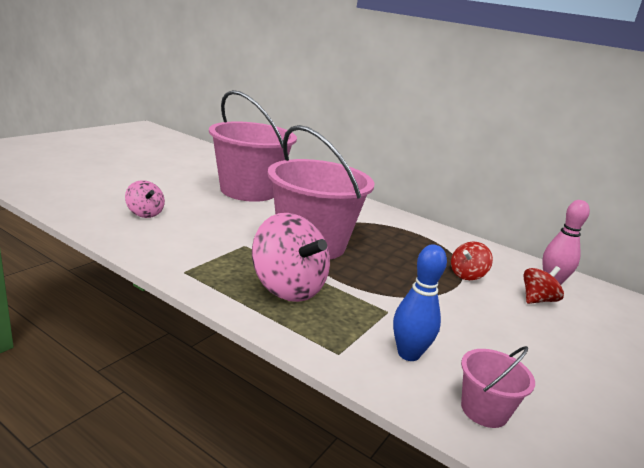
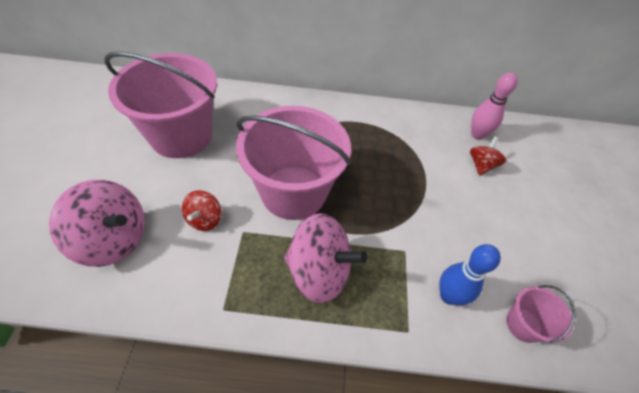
camera: 30 degrees left, 30 degrees up
pink spinning top [125,180,165,218] -> pink spinning top [49,180,145,267], size x1.87
red spinning top [451,242,493,280] -> red spinning top moved to [182,190,222,231]

